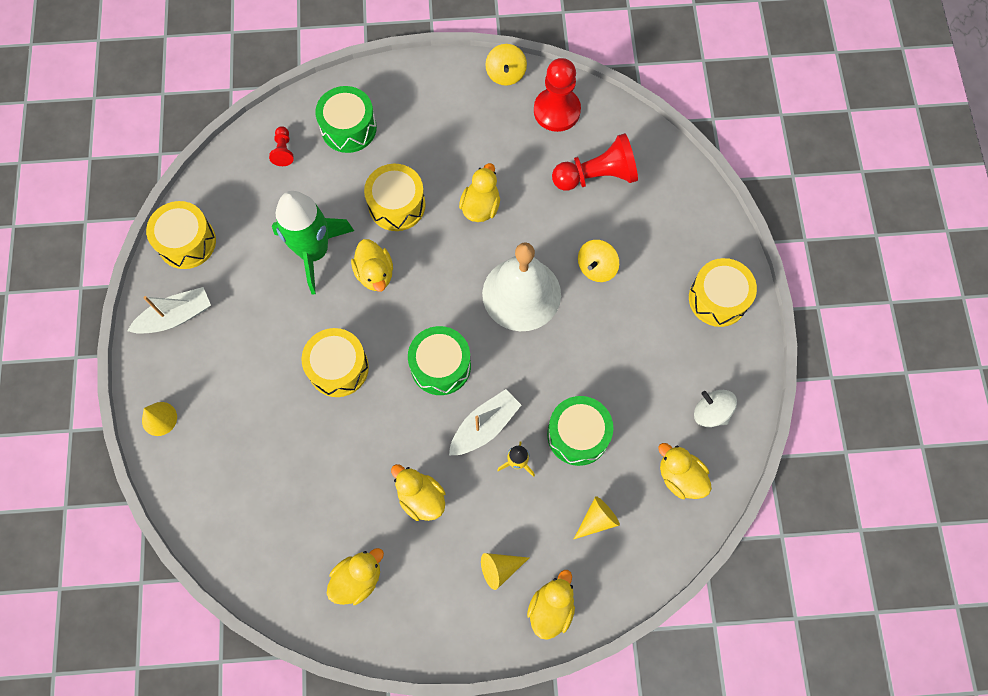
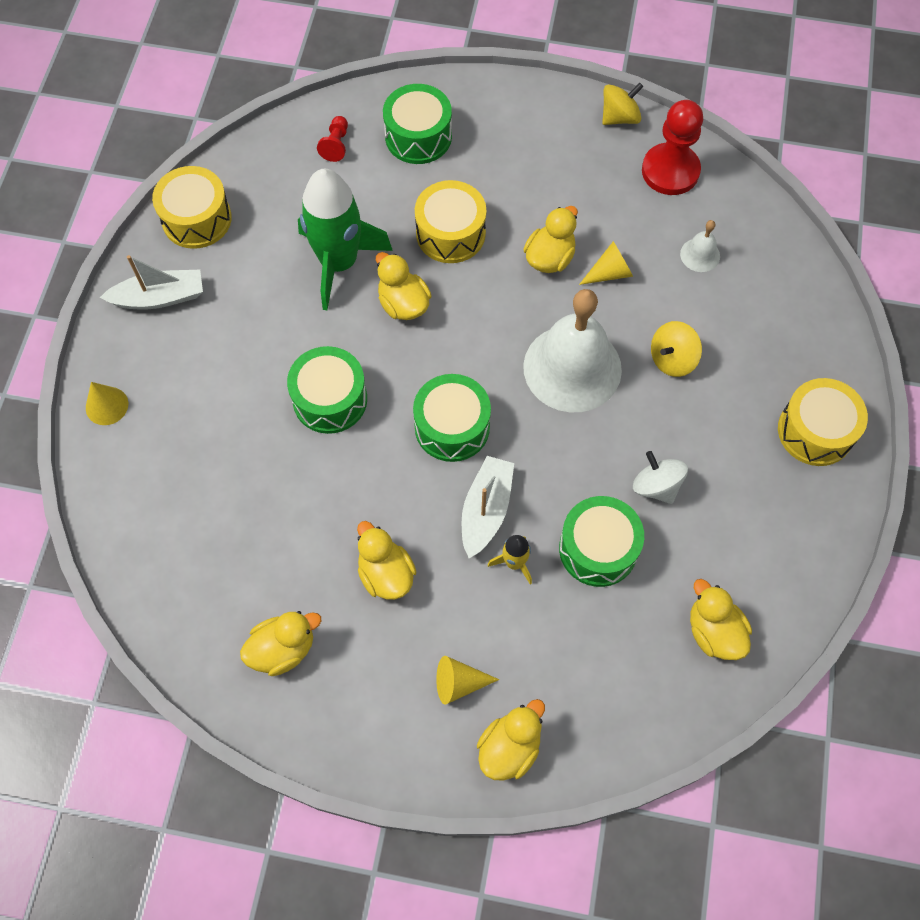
camera: 15 degrees right, 5 degrees down
yellow drum [301,328,369,397] -> green drum [287,346,367,434]
yellow duck [351,239,393,292] -> yellow duck turned 150 degrees clockwise [376,252,432,320]
white boat [449,389,521,455] -> white boat turned 45 degrees counterclockwise [462,456,514,558]
yellow spinning top [485,44,527,86] -> yellow spinning top turned 135 degrees counterclockwise [602,83,643,125]
red pawn [552,133,638,191] -> white bell [680,220,720,272]
yellow cone [573,496,620,540] -> yellow cone moved to [579,241,633,285]
white spinning top [694,390,737,427] -> white spinning top moved to [633,451,688,504]

